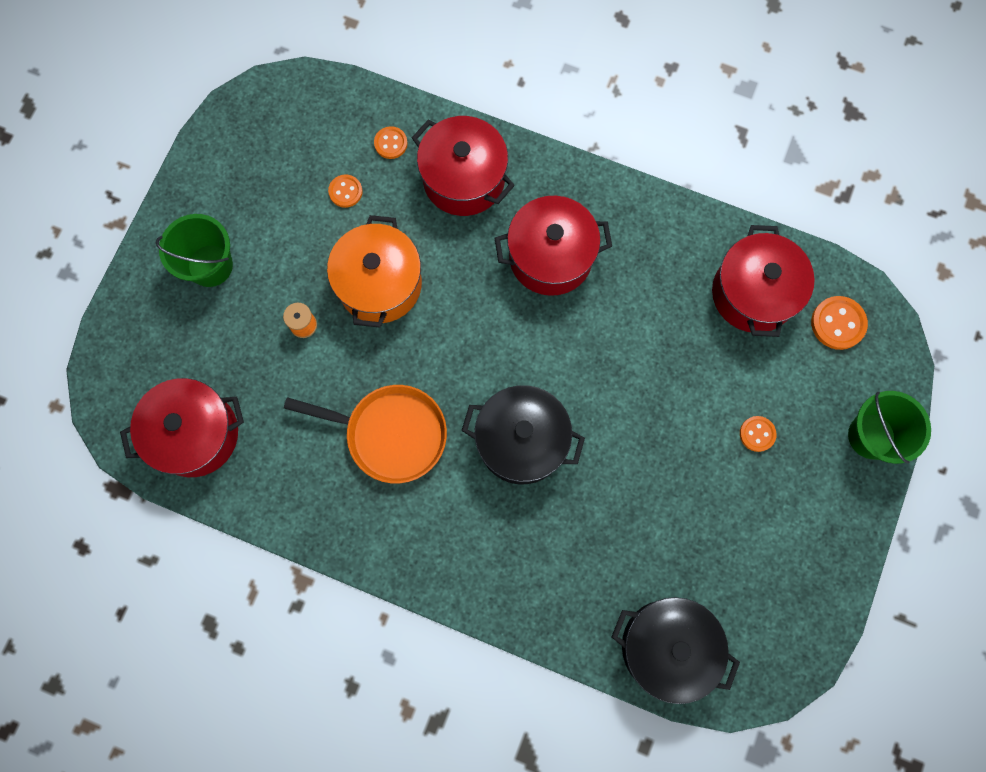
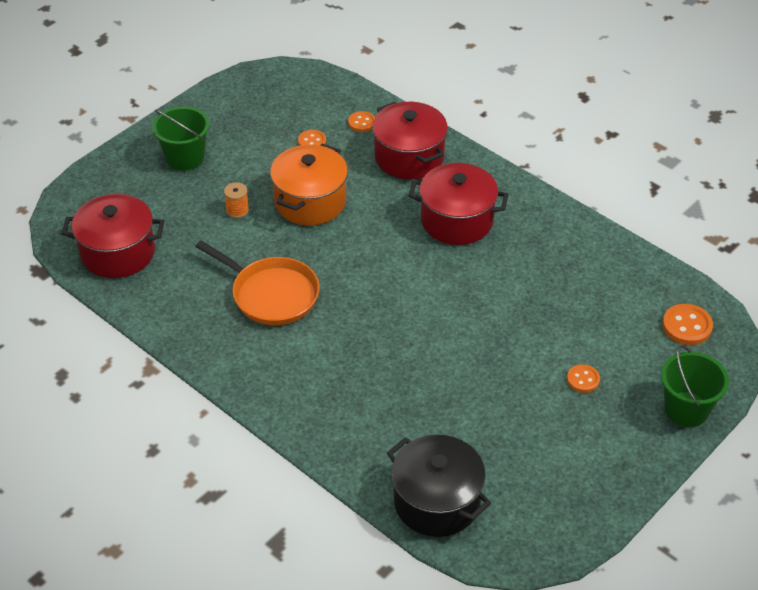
camera: 20 degrees right, 30 degrees down
black pot [461,385,585,484] -> none
red pot [712,225,815,337] -> none

